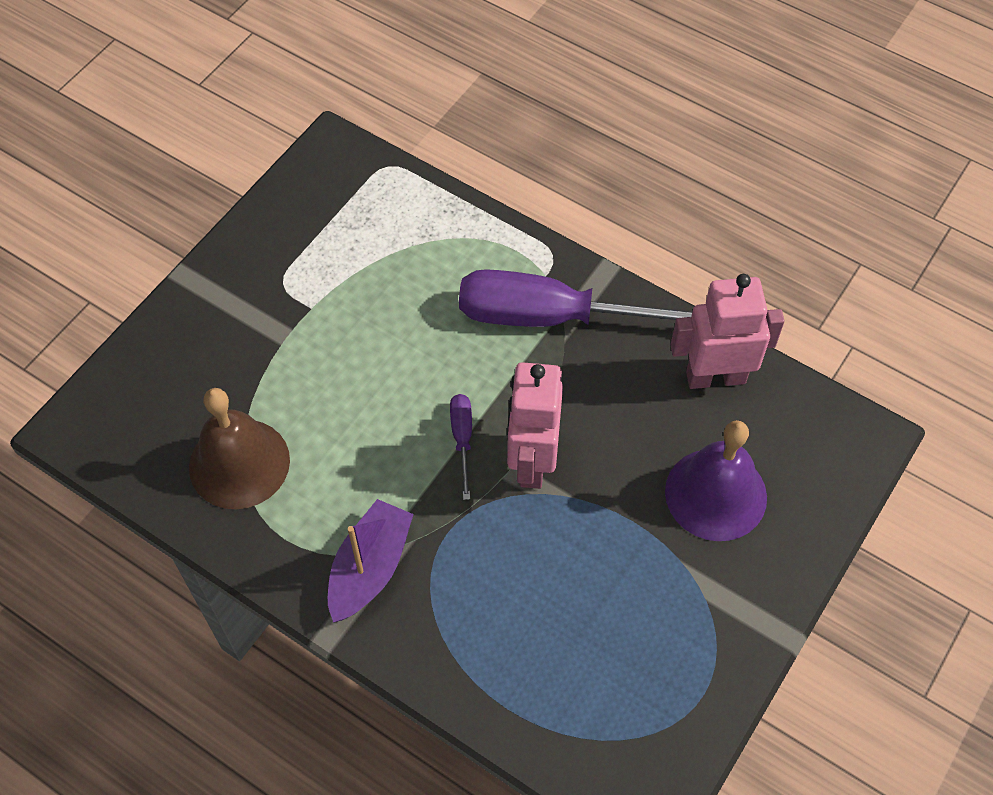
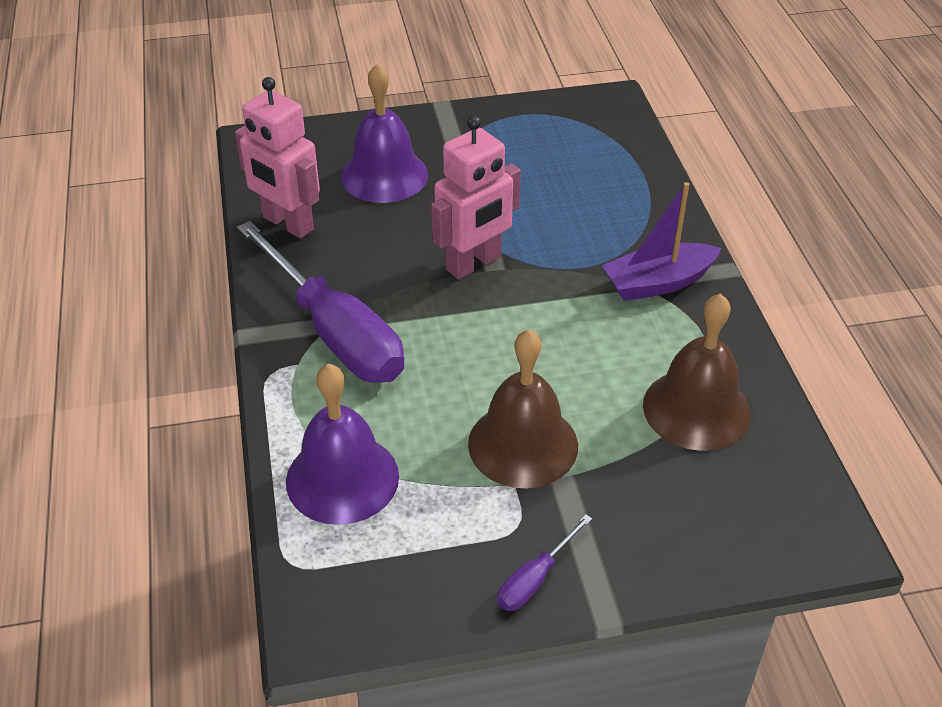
camera: 135 degrees left, 15 degrees down
purple screwdriver [450,394,472,500] -> purple screwdriver moved to [497,514,592,611]
none -> purple bell [286,364,399,525]
none -> brown bell [468,329,578,489]

